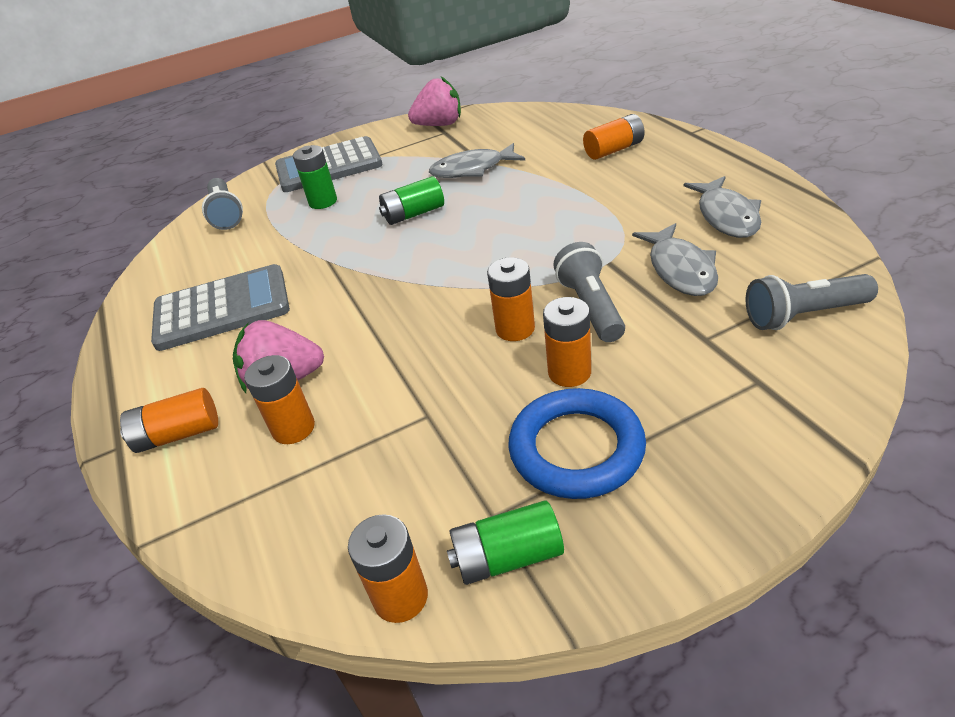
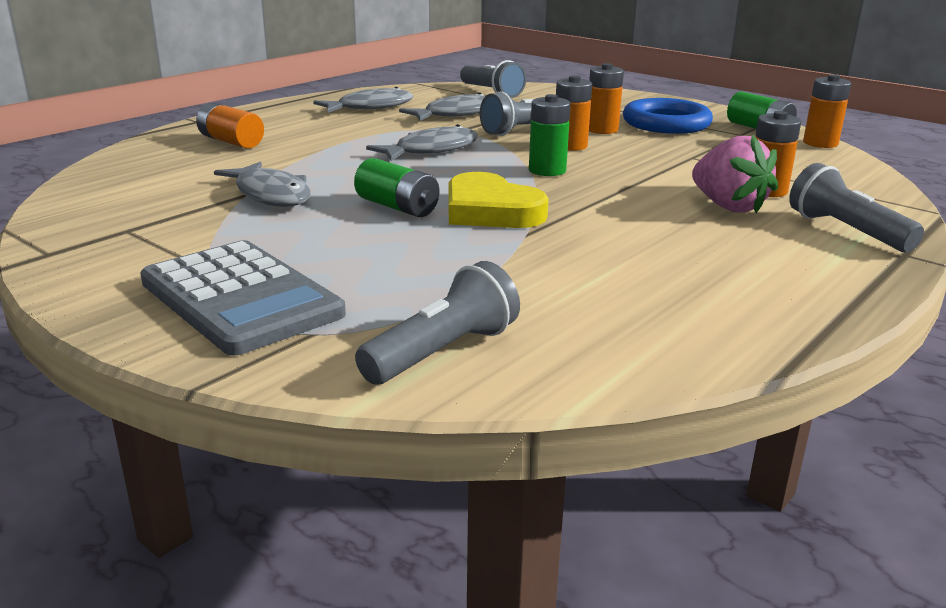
camera: 120 degrees left, 15 degrees down
orange battery [120,388,218,453] -> grey flashlight [789,163,924,252]
grey calculator [151,264,290,351] -> none
green battery [293,145,337,209] -> green battery moved to [529,94,571,176]
pink strawberry [408,77,461,126] -> none
none -> grey fish [366,124,478,161]
none -> yellow heart [448,172,549,228]

